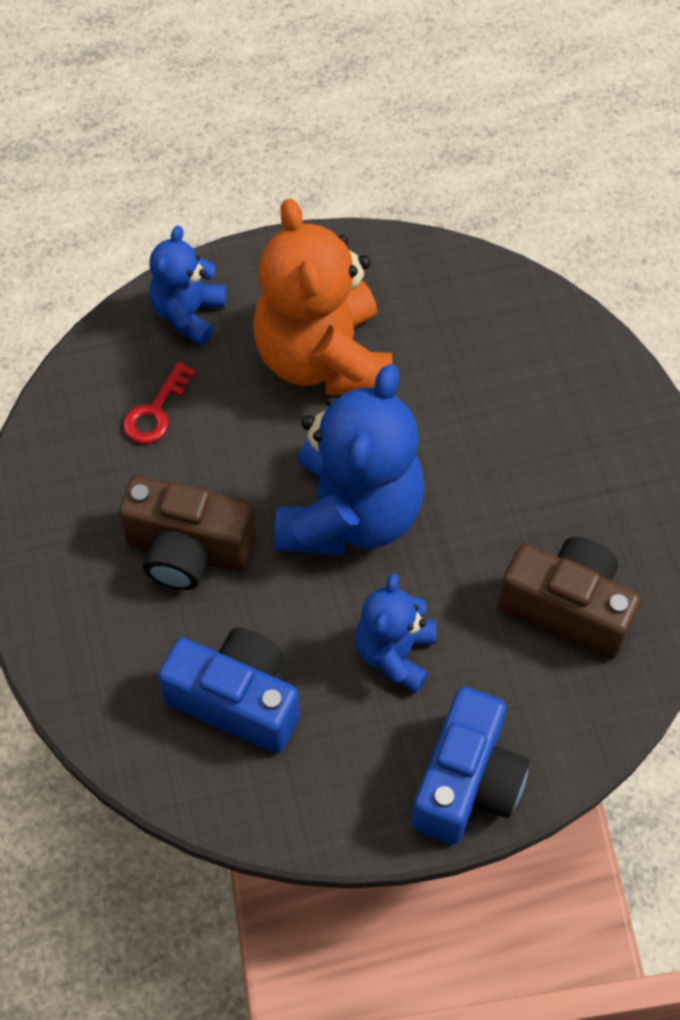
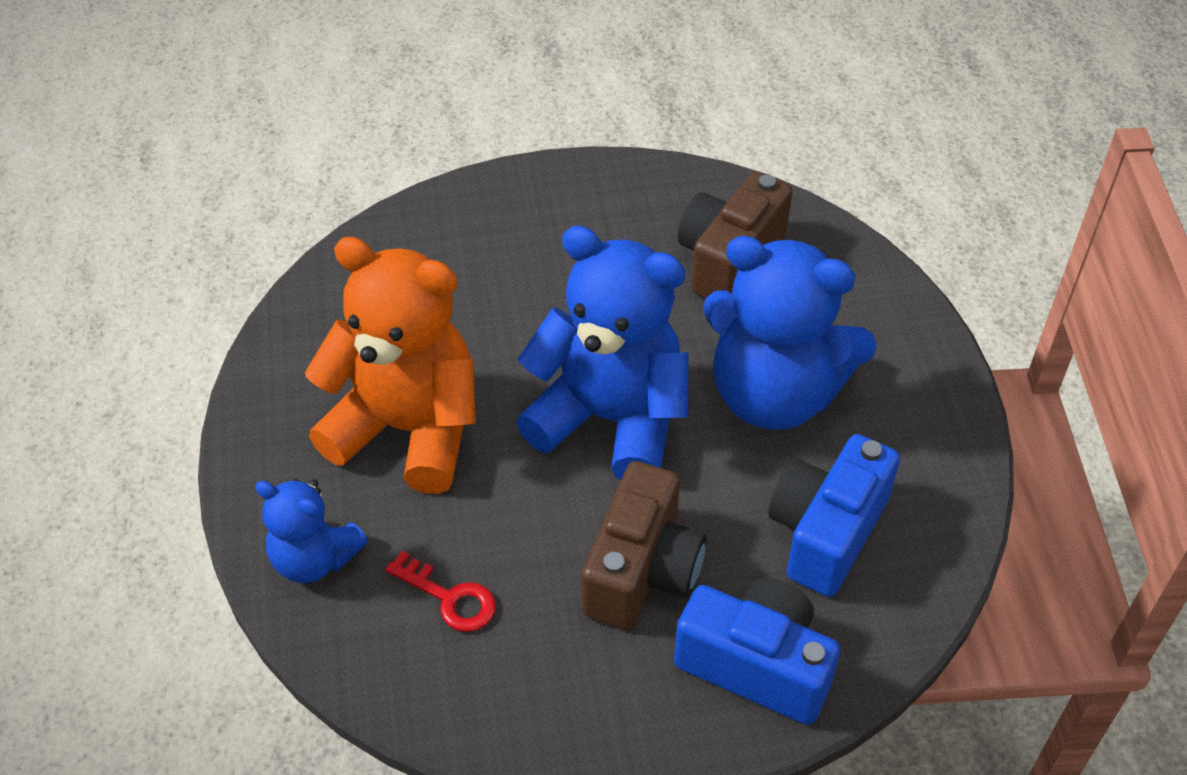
camera: 85 degrees left, 10 degrees down
orange teddy bear [253,198,392,395] -> orange teddy bear turned 150 degrees counterclockwise [305,237,476,494]
blue teddy bear [355,573,437,693] -> blue teddy bear [703,236,877,430], size x1.84
blue camera [411,687,530,845] -> blue camera moved to [674,578,840,725]

